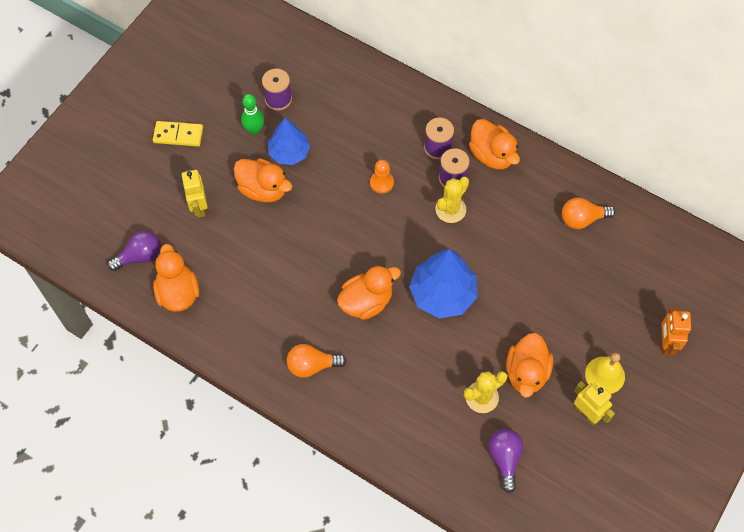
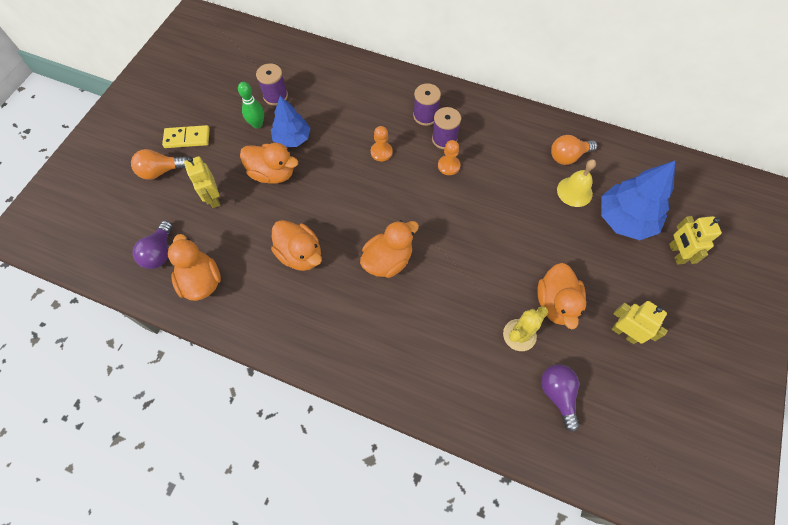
camera: 10 degrees left, 0 degrees up
purple light bulb [107,231,161,271] -> purple light bulb turned 135 degrees clockwise [132,221,173,269]
orange light bulb [287,344,347,378] -> orange light bulb moved to [131,149,187,180]
blue tree [409,249,477,318] -> blue tree moved to [601,161,675,240]
yellow cactus [435,177,469,223] -> orange pawn [438,140,460,175]
orange duck [469,119,520,170] -> orange duck moved to [271,220,322,271]
yellow bell [585,352,625,394] -> yellow bell moved to [557,159,596,207]
orange robot [661,307,691,356] -> yellow robot [669,216,722,265]

